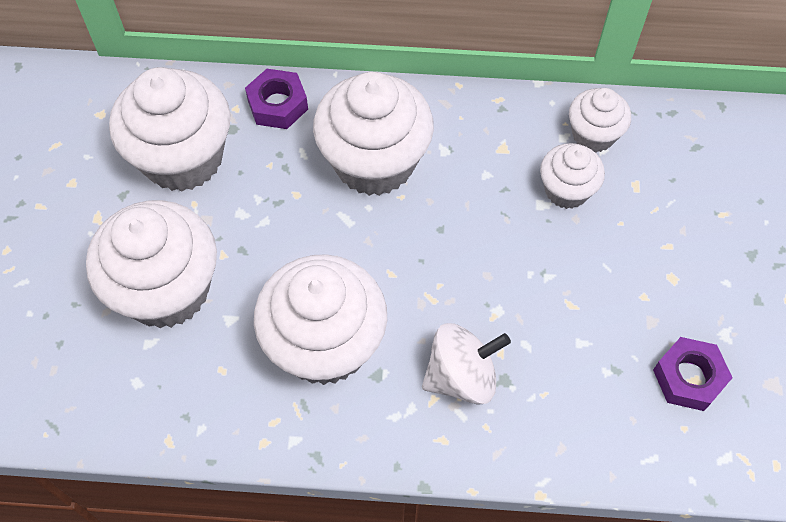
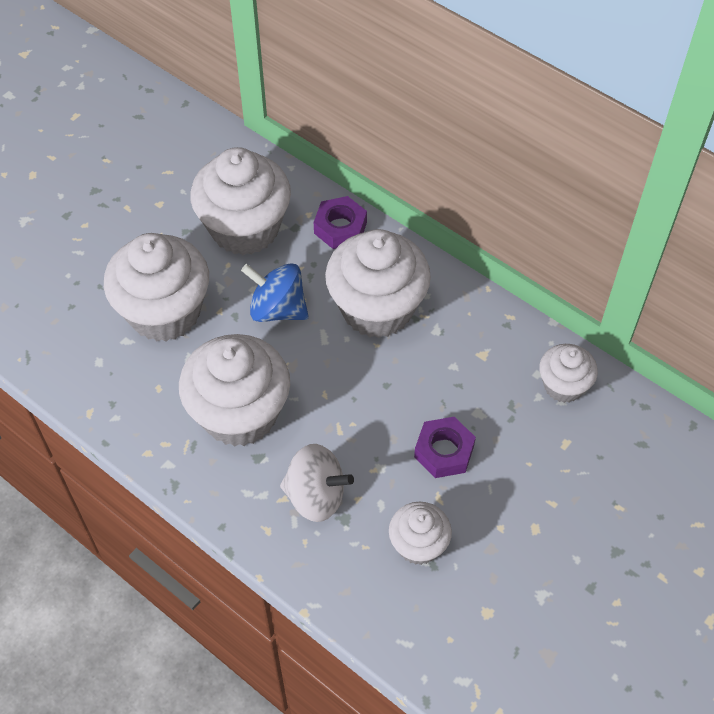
camera: 35 degrees right, 5 degrees down
white cupcake [540,143,605,209] -> white cupcake moved to [389,502,452,565]
purple nut [653,337,733,411] -> purple nut moved to [414,417,476,478]
none -> blue spinning top [241,263,309,322]

